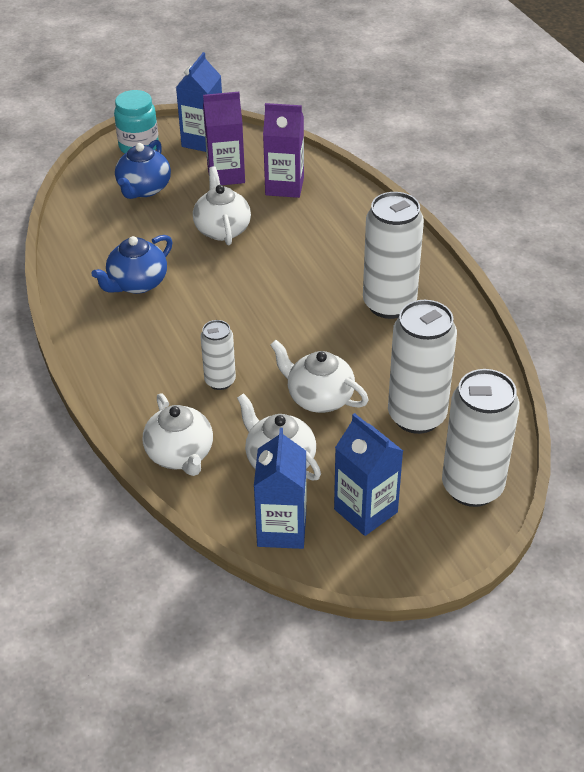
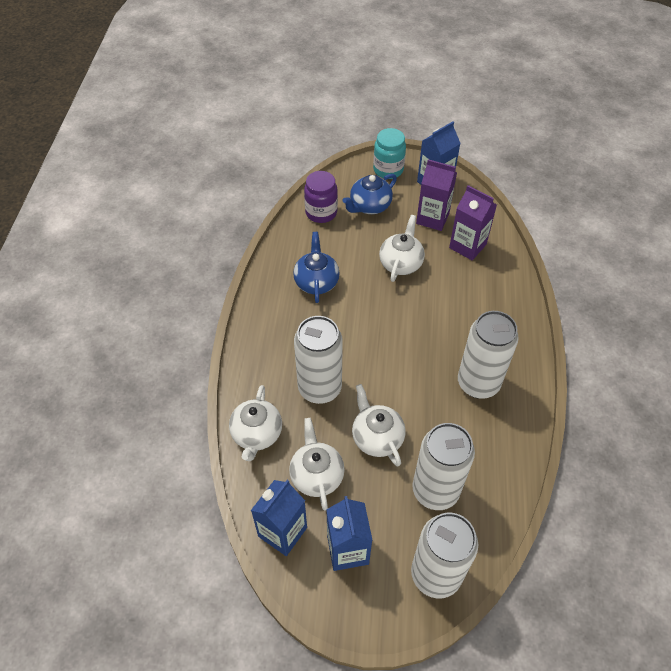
camera: 30 degrees right, 10 degrees up
blue teapot [92,235,173,294] -> blue teapot turned 105 degrees clockwise [293,232,340,303]
white can [200,320,236,390] -> white can [294,316,343,404], size x1.82
none -> purple jar [304,171,338,223]

